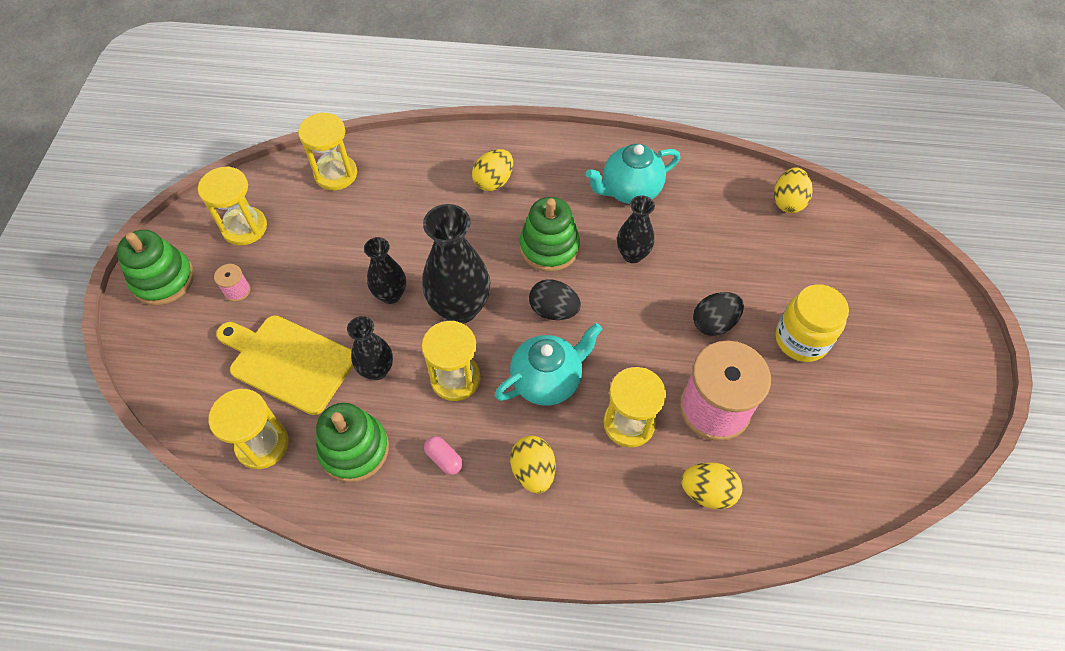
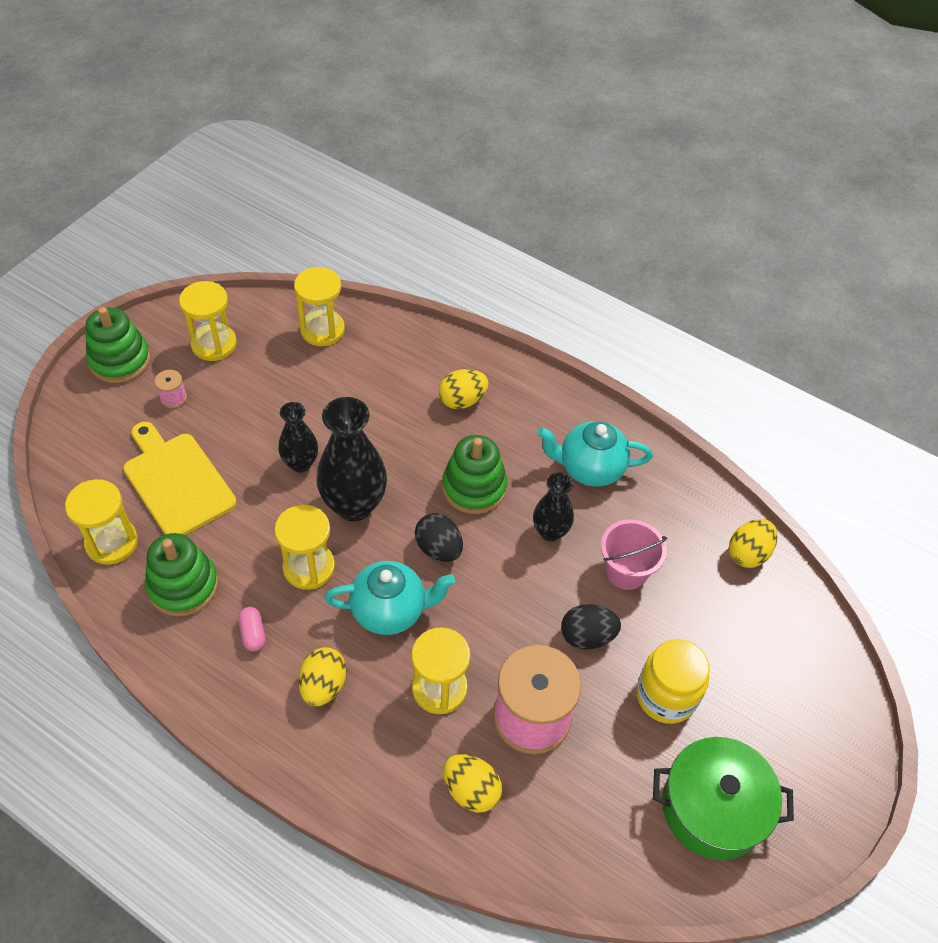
camera: 25 degrees right, 5 degrees down
black vase [347,316,393,380] -> none
none -> pink bucket [601,519,667,590]
none -> green pot [653,737,794,860]

